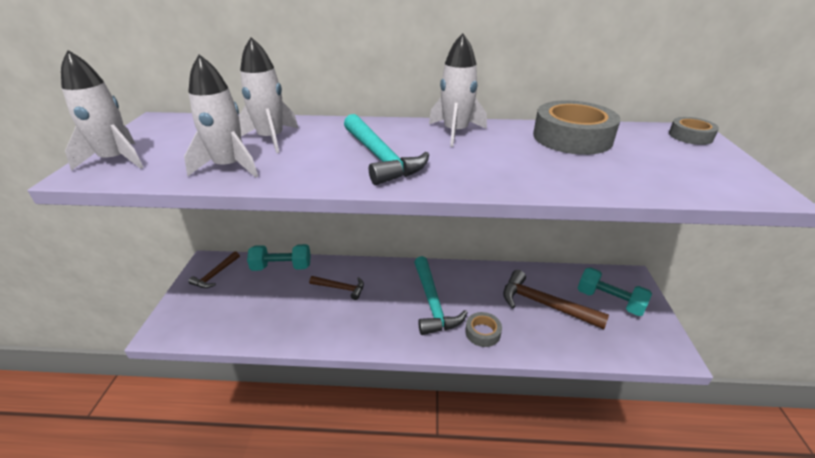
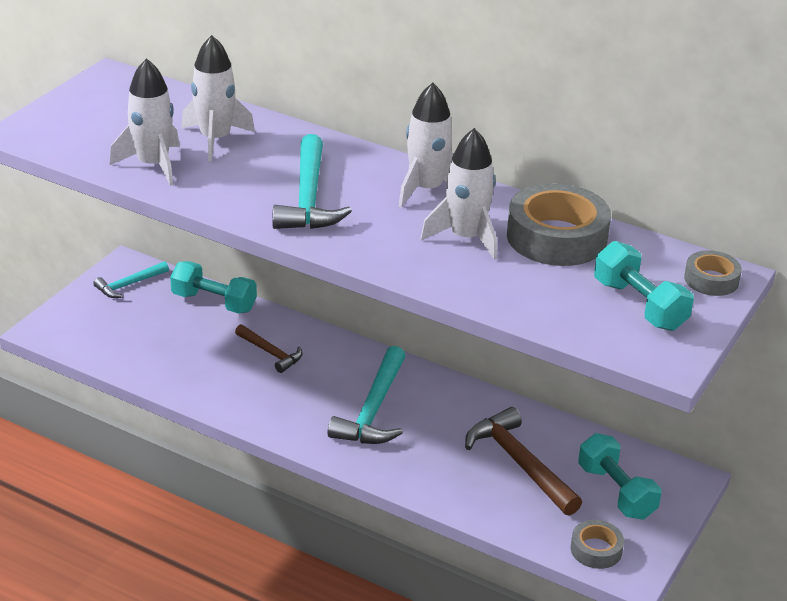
camera: 25 degrees right, 0 degrees up
white rocket [61,50,144,171] -> white rocket moved to [420,128,497,260]
brown hammer [188,251,240,288] -> turquoise hammer [93,261,169,298]
grey tape [465,312,502,347] -> grey tape moved to [571,520,624,569]
none -> turquoise dumbbell [594,241,694,331]

